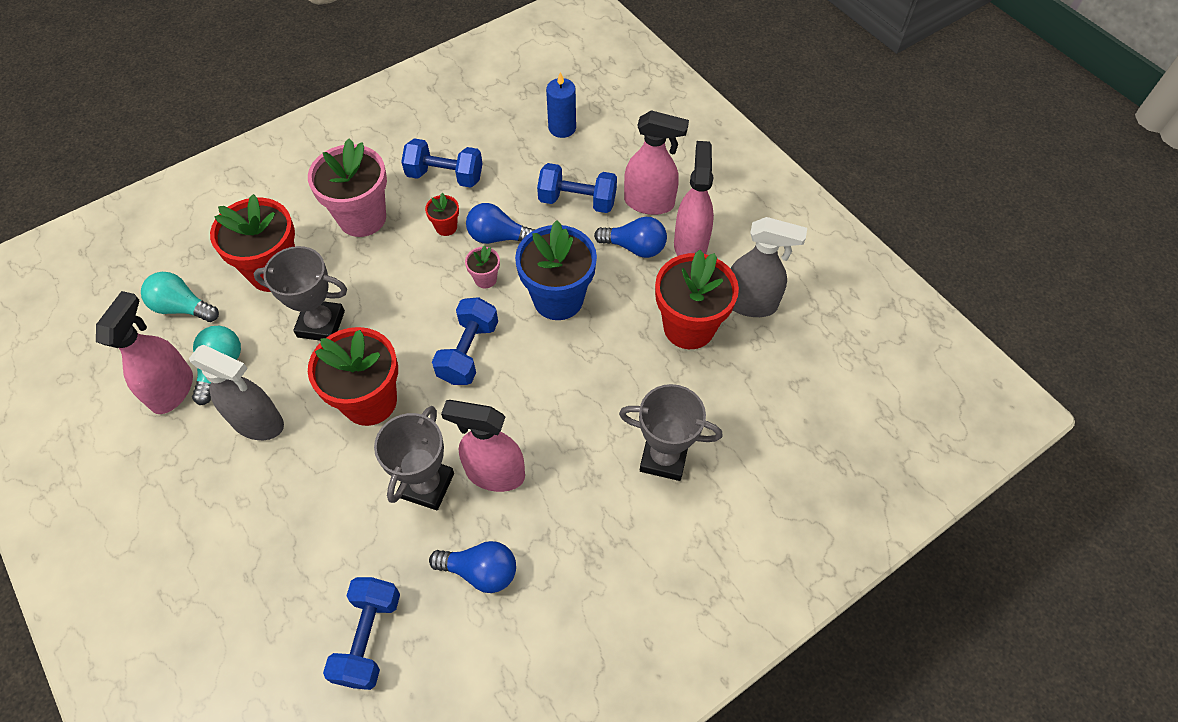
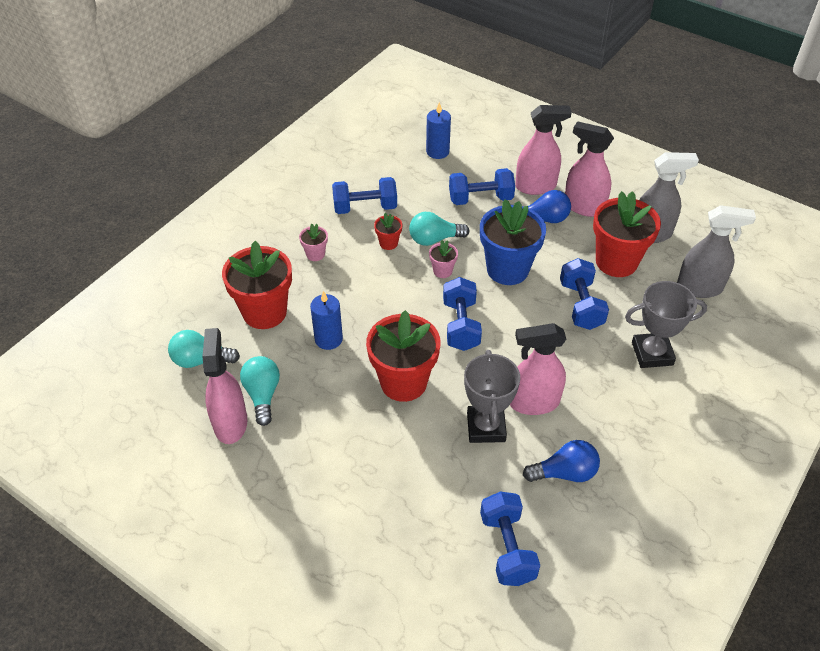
camera: 20 degrees left, 10 degrees down
grey spray bottle [189,345,284,440] -> grey spray bottle moved to [677,205,756,298]
grey trophy [253,246,347,341] -> blue candle [310,291,343,350]
pink flower pot [308,138,387,237] -> pink flower pot [299,224,328,261], size x0.45
blue light bulb [466,203,535,244] -> turquoise light bulb [409,212,469,246]
pink spray bottle [674,141,714,256] -> pink spray bottle turned 45 degrees counterclockwise [565,121,614,217]
none -> blue dumbbell [560,258,609,330]

